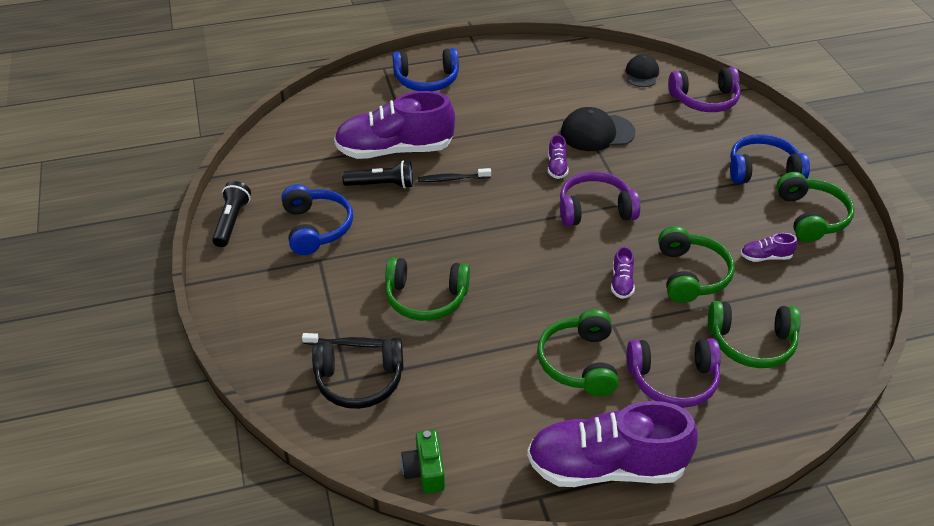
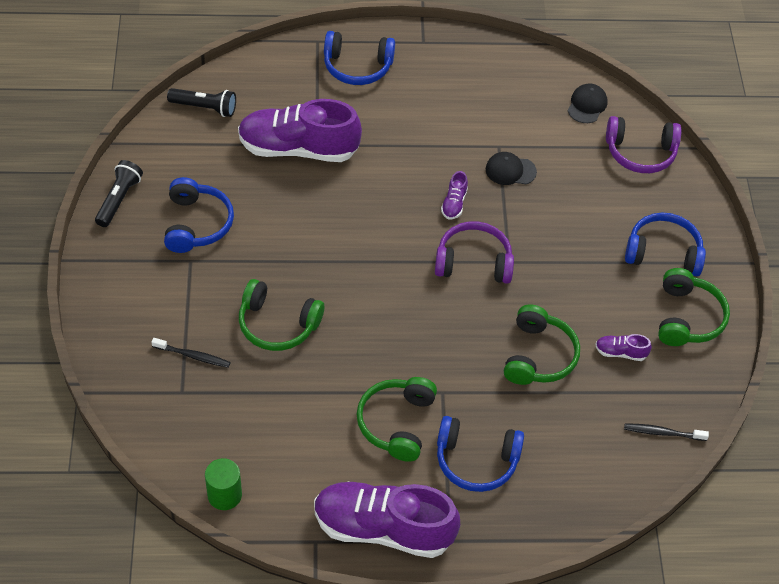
camera: 10 degrees right, 10 degrees up
black headphones [312,338,403,409] -> none
black flashlight [342,161,413,189] -> black flashlight moved to [167,88,236,117]
green camera [401,430,445,494] -> green cylinder [205,458,242,510]
black toothbrush [418,168,491,182] -> black toothbrush moved to [624,423,709,441]
black cap [561,107,635,151] -> black cap [486,152,537,185], size x0.65
purple shoe [611,246,635,299] -> none
purple headphones [627,338,721,408] -> blue headphones [437,416,524,492]
green headphones [708,301,801,368] -> none

